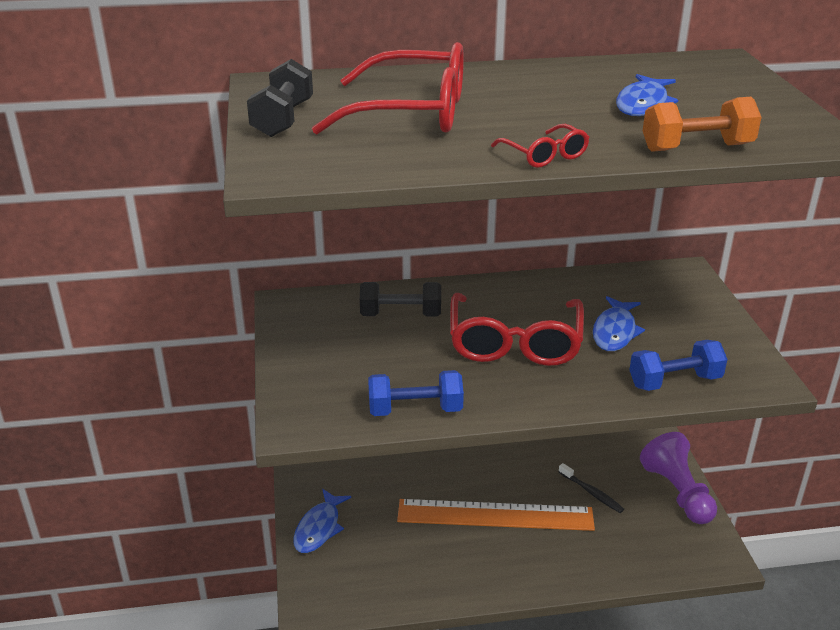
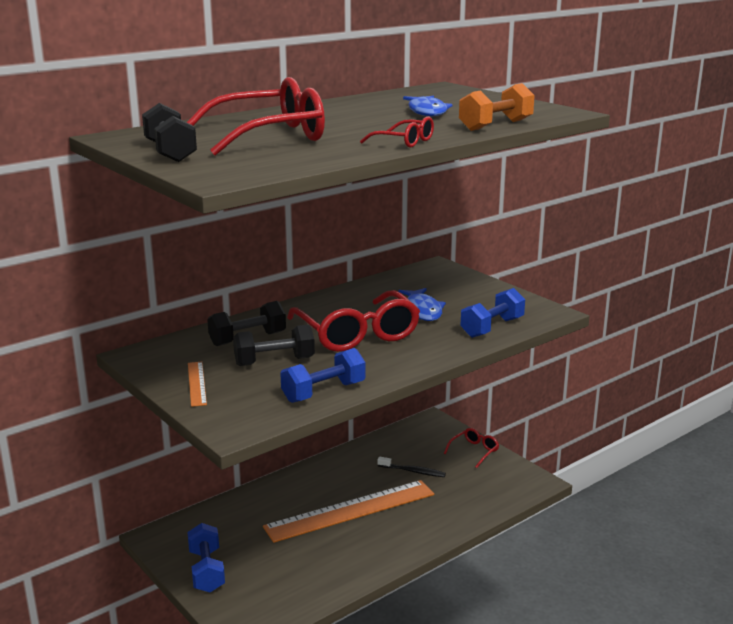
camera: 30 degrees left, 10 degrees down
blue fish [293,489,351,553] -> blue dumbbell [187,523,225,593]
purple pawn [640,432,717,524] -> red glasses [444,428,499,468]
none -> orange ruler [188,362,207,407]
none -> black dumbbell [233,325,315,366]

